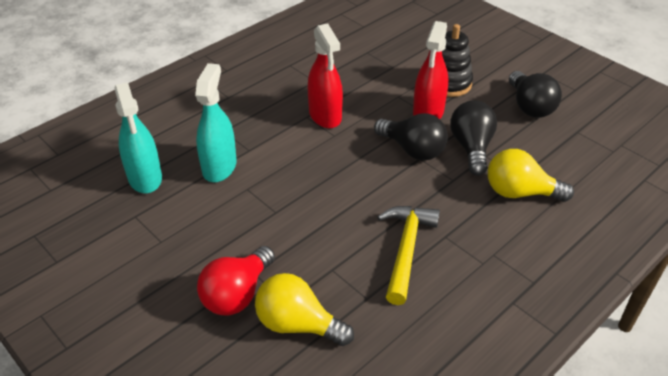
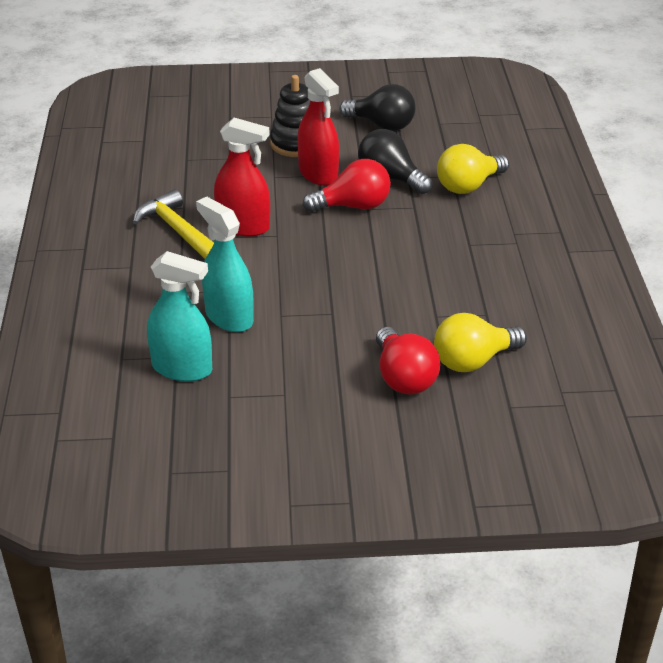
camera: 50 degrees left, 5 degrees down
black light bulb [374,113,448,160] -> red light bulb [302,159,391,212]
yellow hammer [377,206,440,305] -> yellow hammer moved to [133,189,214,259]

